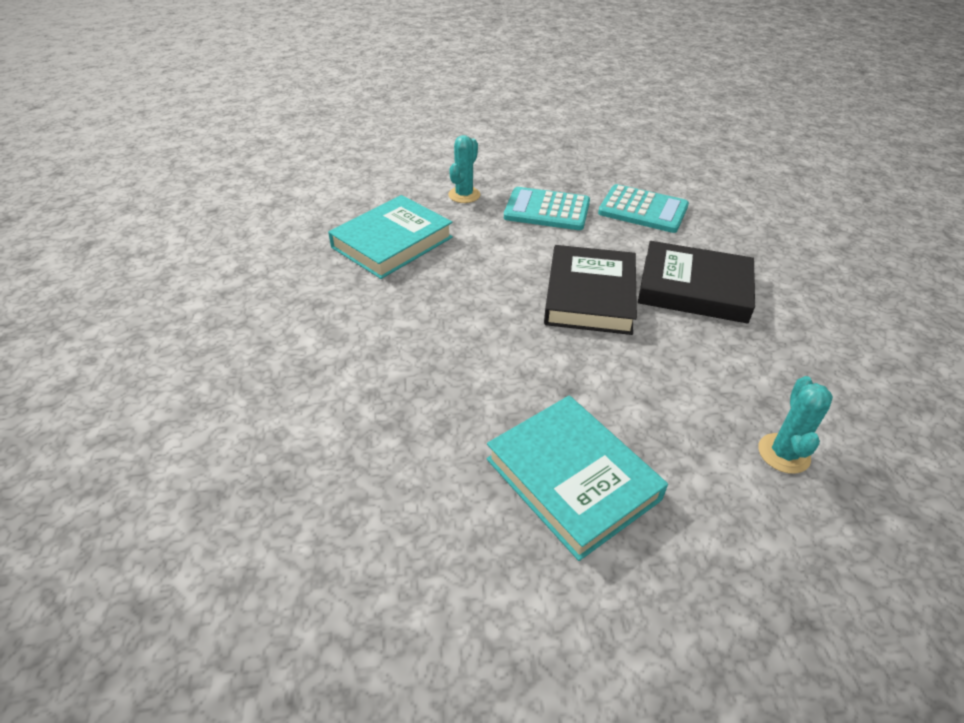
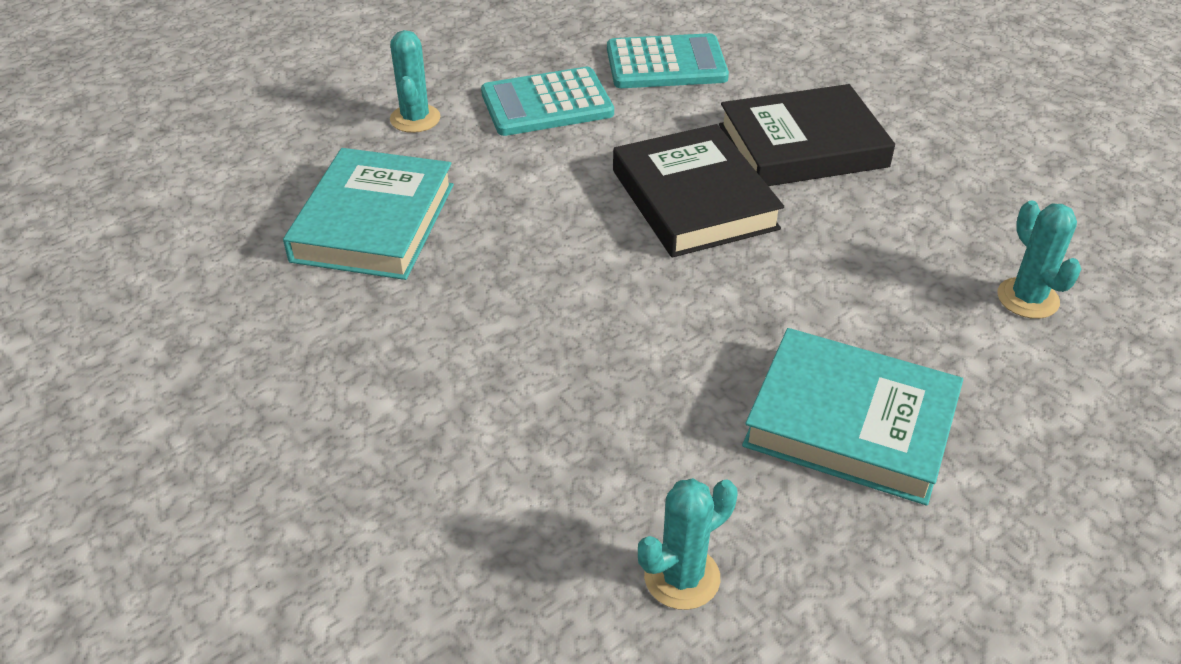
camera: 30 degrees left, 0 degrees up
none -> turquoise cactus [638,478,738,610]

